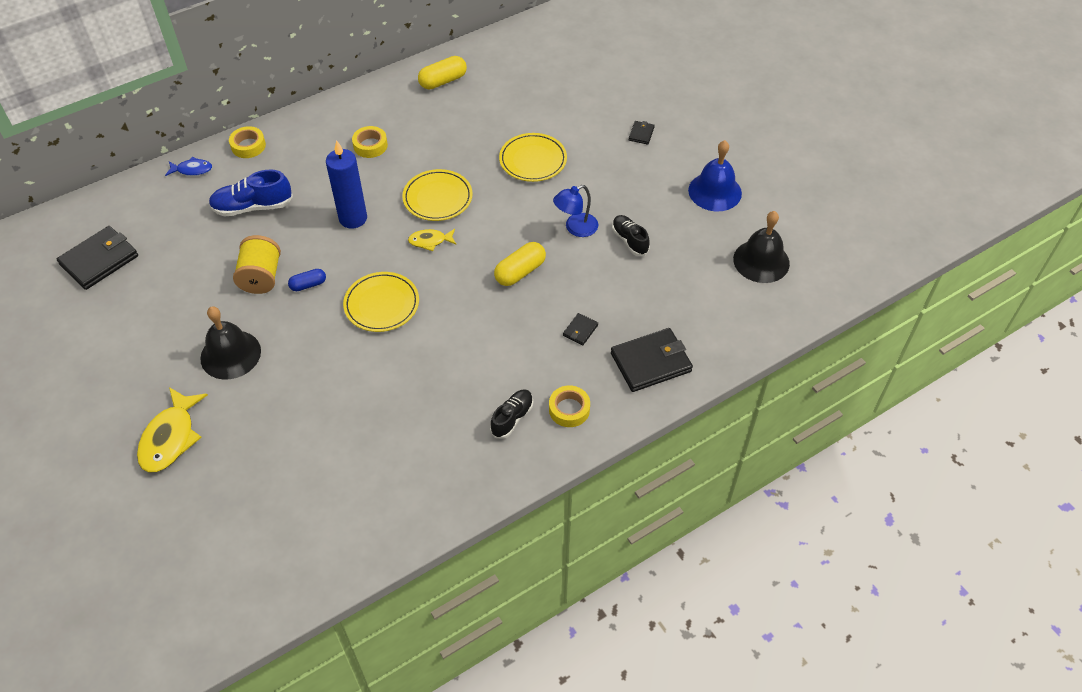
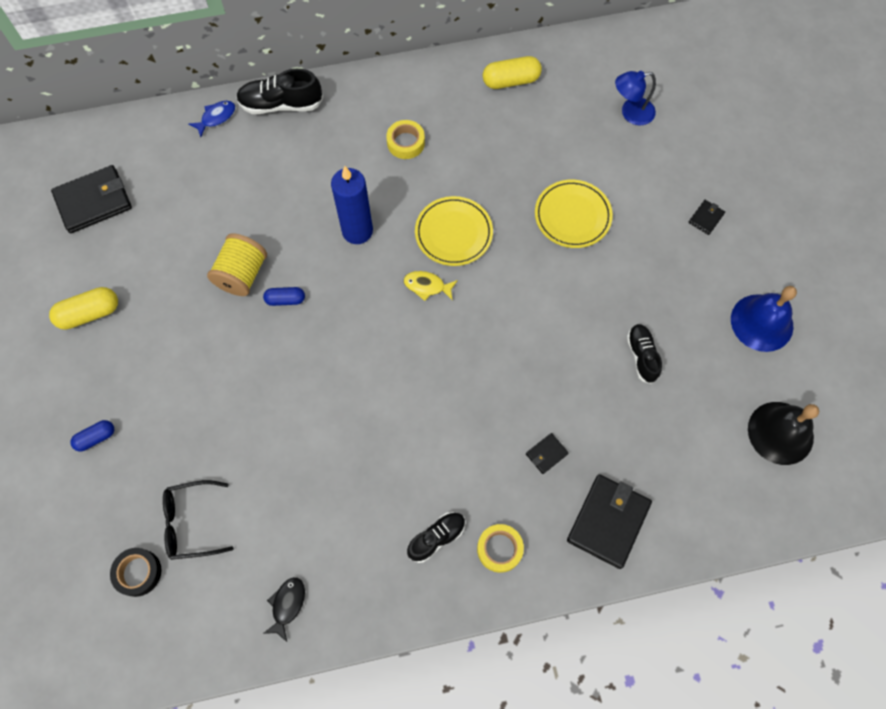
camera: 20 degrees right, 15 degrees up
yellow fish [137,387,208,473] -> blue capsule [70,420,114,451]
blue fish [165,157,212,176] -> blue fish turned 60 degrees counterclockwise [189,101,235,137]
black bell [200,306,261,380] -> none
blue shoe [209,169,293,217] -> none
yellow tape [229,126,266,158] -> black shoe [236,69,323,114]
yellow plate [343,272,419,332] -> none
yellow capsule [494,242,546,286] -> yellow capsule moved to [49,287,118,330]
blue lamp [553,185,598,237] -> blue lamp moved to [615,71,656,126]
black wallet [611,328,693,392] -> black wallet turned 60 degrees counterclockwise [567,474,652,569]
none -> black tape [110,548,162,597]
none -> black glasses [163,480,234,560]
none -> black fish [263,577,305,642]

